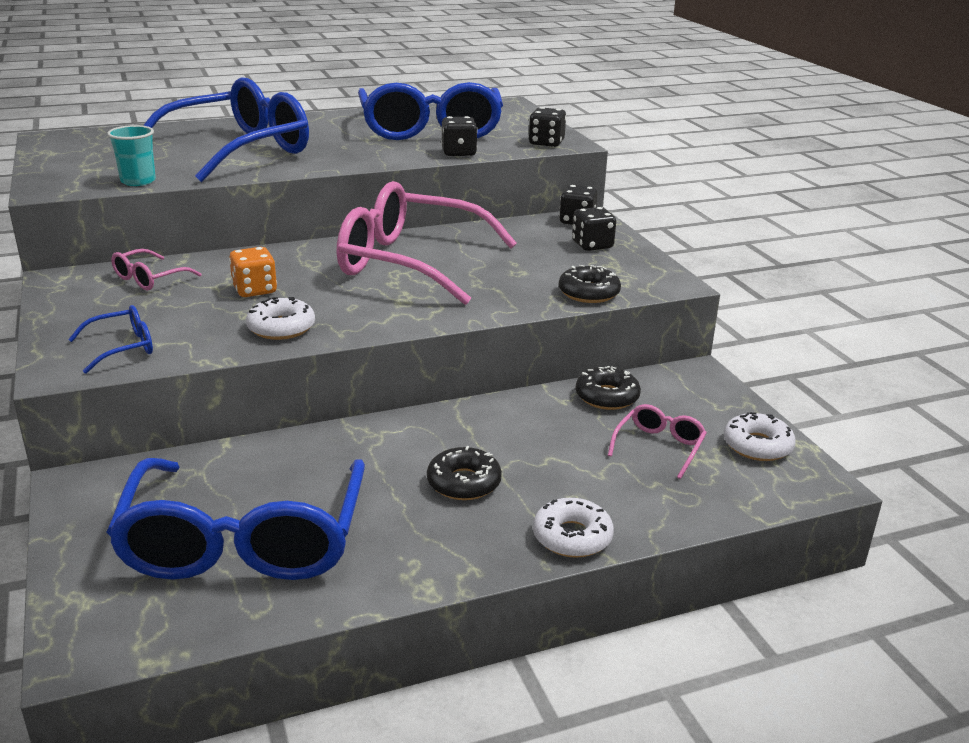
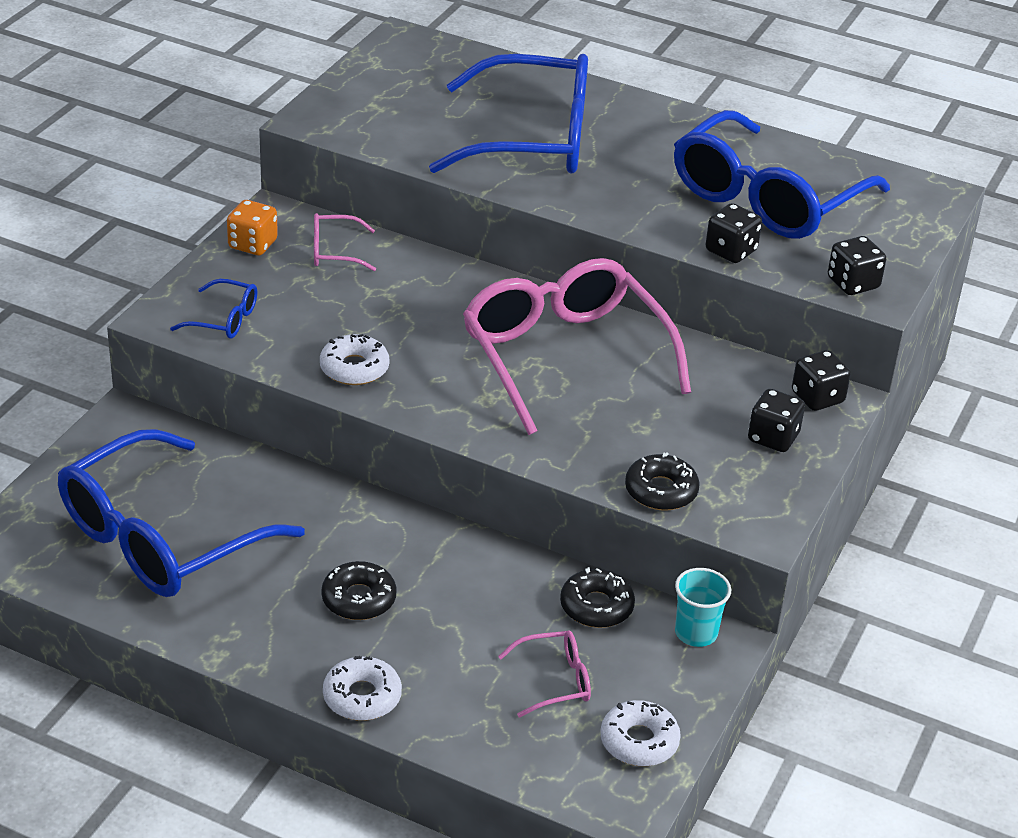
camera: 45 degrees right, 10 degrees up
turquoise cup [107,125,156,186] -> turquoise cup moved to [675,568,731,647]
orange dice [229,247,277,297] -> orange dice moved to [227,200,278,255]

